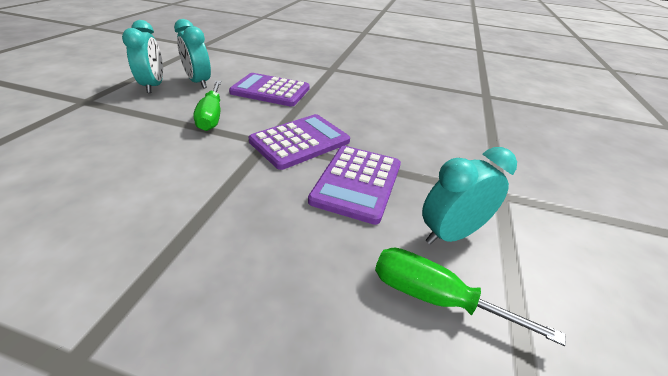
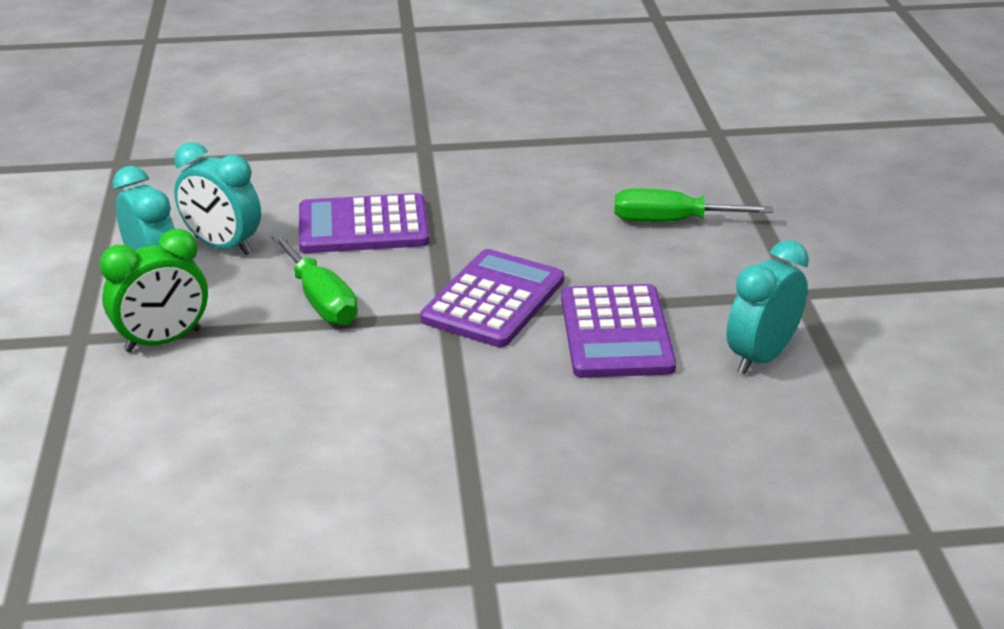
camera: 20 degrees left, 5 degrees down
green screwdriver [375,248,566,346] -> green screwdriver moved to [614,188,773,222]
none -> green clock [99,229,208,352]

